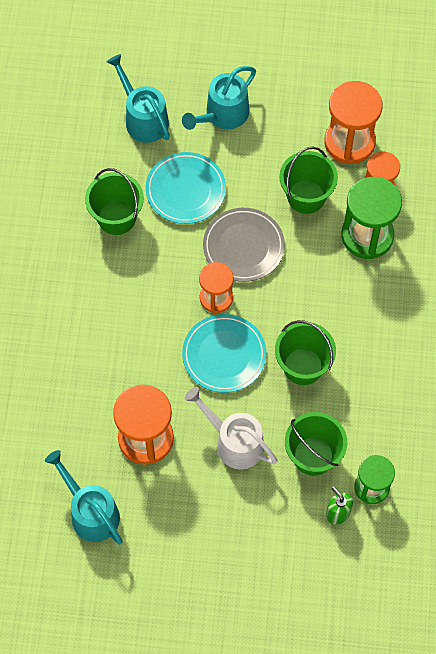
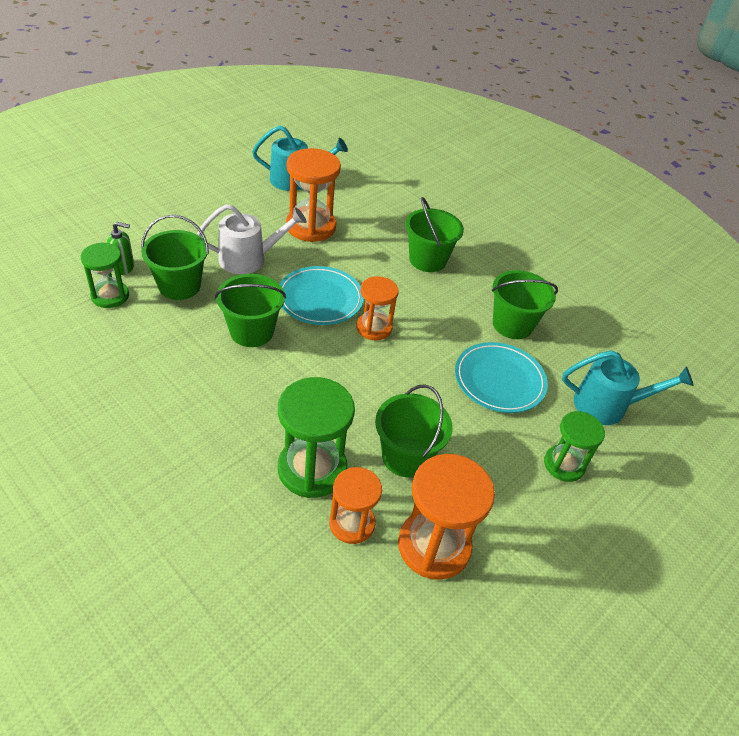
camera: 125 degrees right, 20 degrees down
turquoise watering can [182,66,256,130] -> green hourglass [544,411,605,482]
grey plate [203,208,285,282] -> none
none -> green bucket [405,197,464,272]

